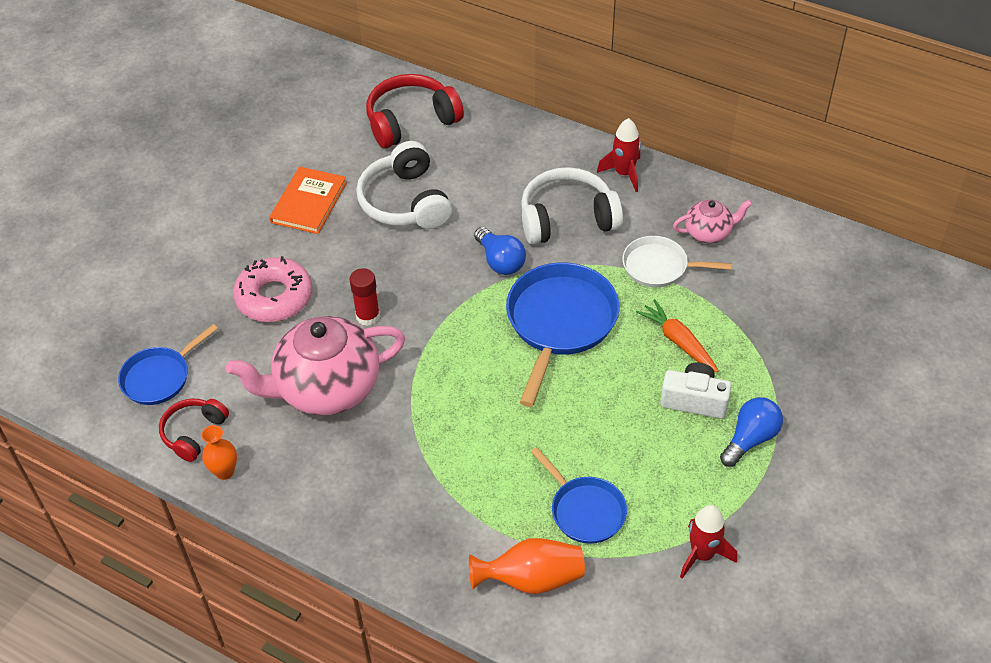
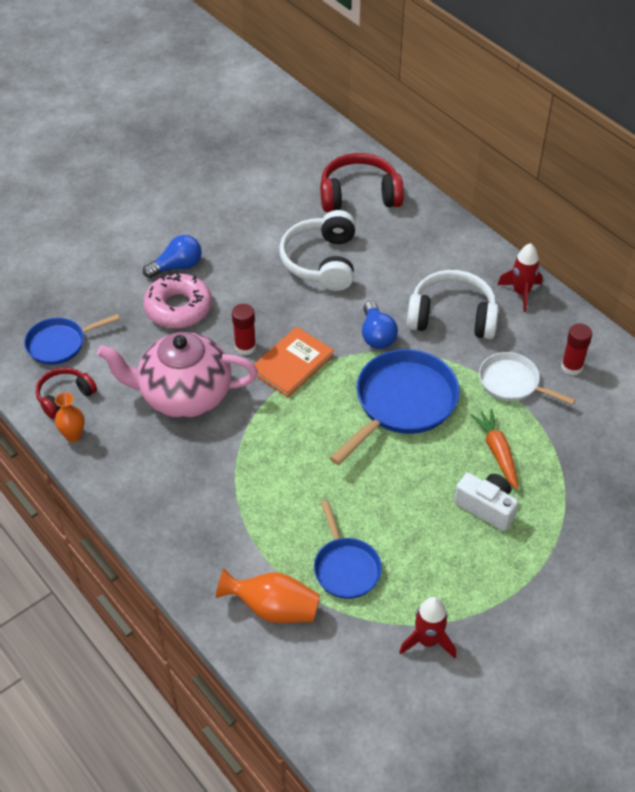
camera: 20 degrees right, 0 degrees up
orange book [269,167,347,234] -> orange book moved to [254,327,334,397]
pink teapot [673,199,752,243] -> red glue stick [561,324,592,375]
blue light bulb [720,397,783,467] -> blue light bulb moved to [143,235,202,278]

